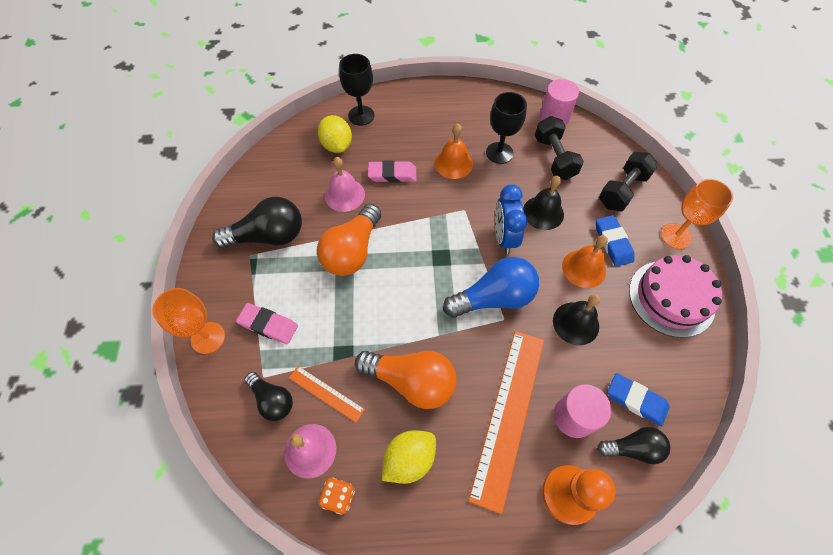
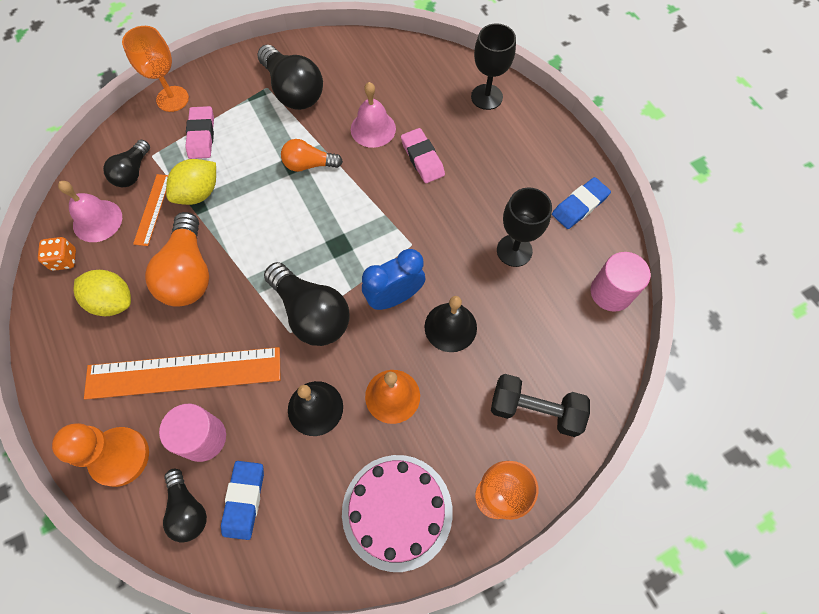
camera: 65 degrees right, 5 degrees up
orange light bulb [317,204,382,276] -> orange light bulb [281,139,343,172], size x0.60
yellow lemon [318,115,352,153] -> yellow lemon moved to [166,159,216,205]
orange bell [434,124,473,179] -> none
blue light bulb [443,257,539,318] -> black light bulb [264,262,350,346]
black dumbbell [535,116,584,180] -> none
blue eraser [596,215,635,266] -> blue eraser moved to [552,177,611,229]

